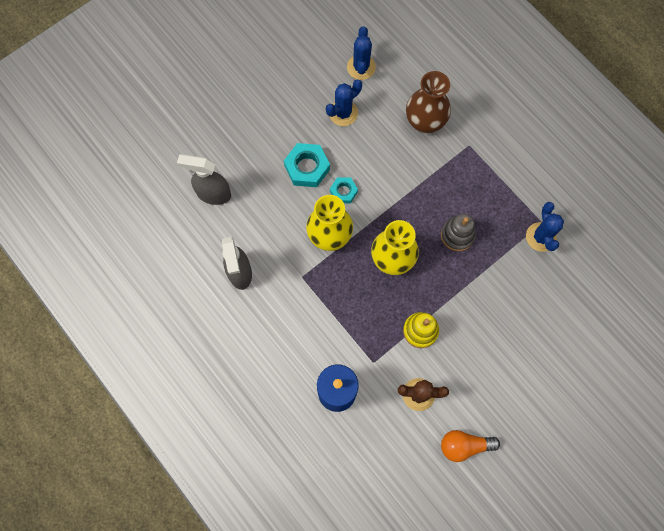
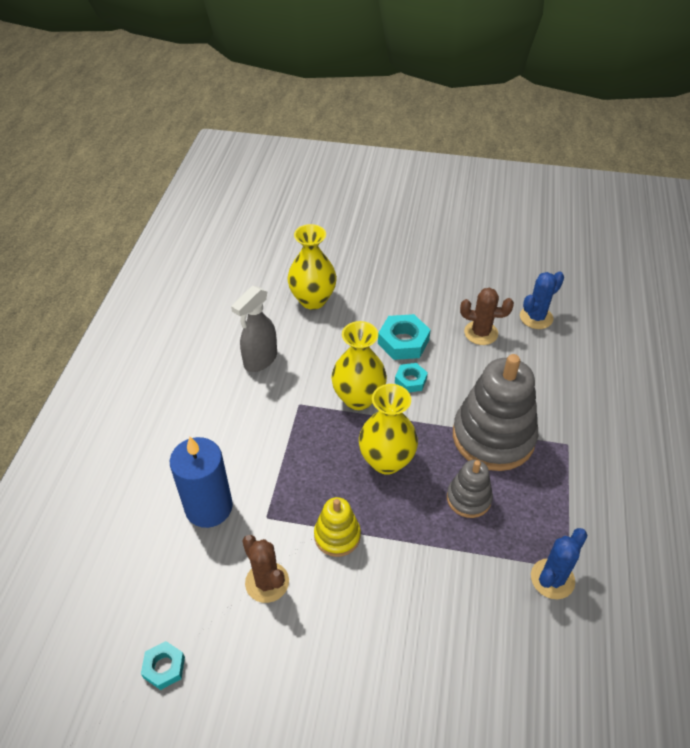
camera: 50 degrees right, 25 degrees down
grey spray bottle [177,154,231,205] -> yellow vase [287,224,337,310]
blue cactus [326,79,362,126] -> brown cactus [460,288,514,345]
brown vase [406,71,451,133] -> none
orange light bulb [441,430,500,462] -> none
none -> turquoise nut [141,641,185,690]
none -> grey stacking toy [453,354,538,471]

